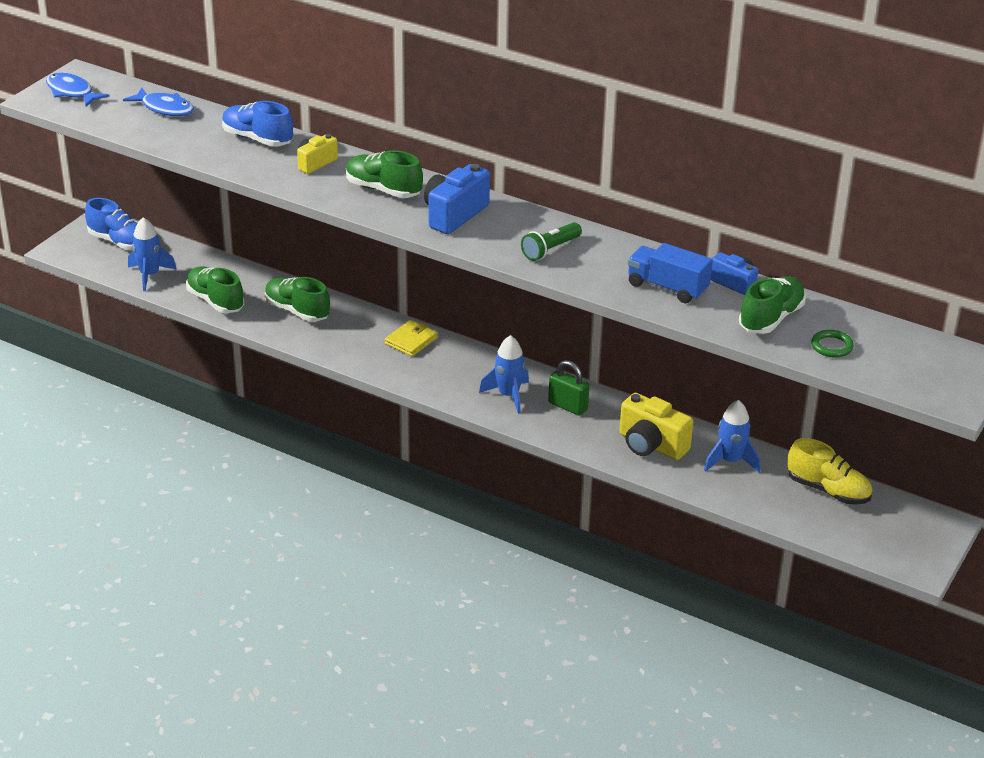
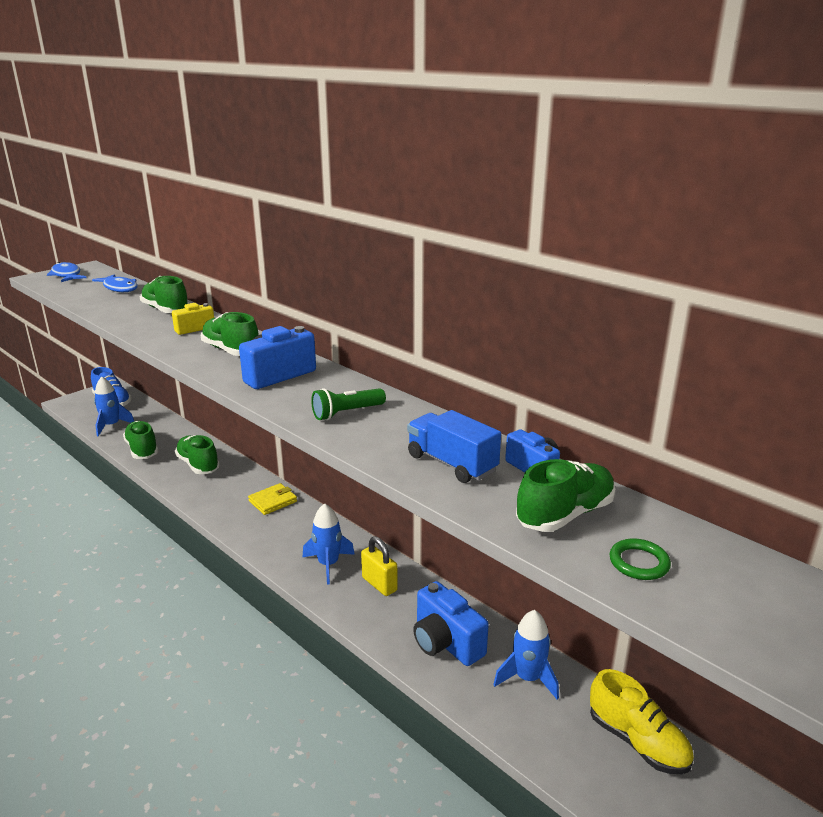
camera: 15 degrees right, 10 degrees down
blue shoe [222,101,293,147] -> green shoe [140,276,189,313]
green padlock [548,360,589,416] -> yellow padlock [361,536,398,596]
yellow camera [619,393,693,460] -> blue camera [413,581,489,666]

